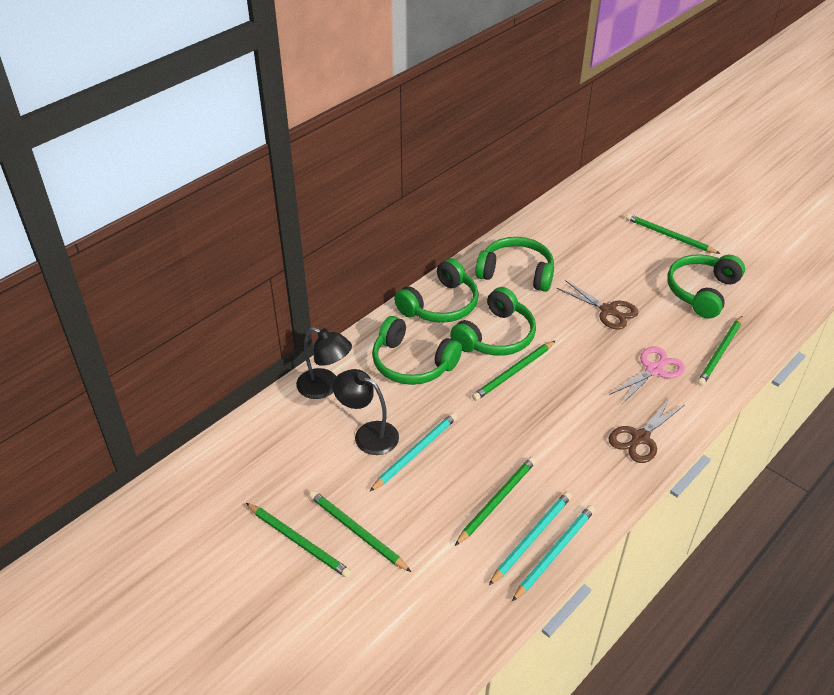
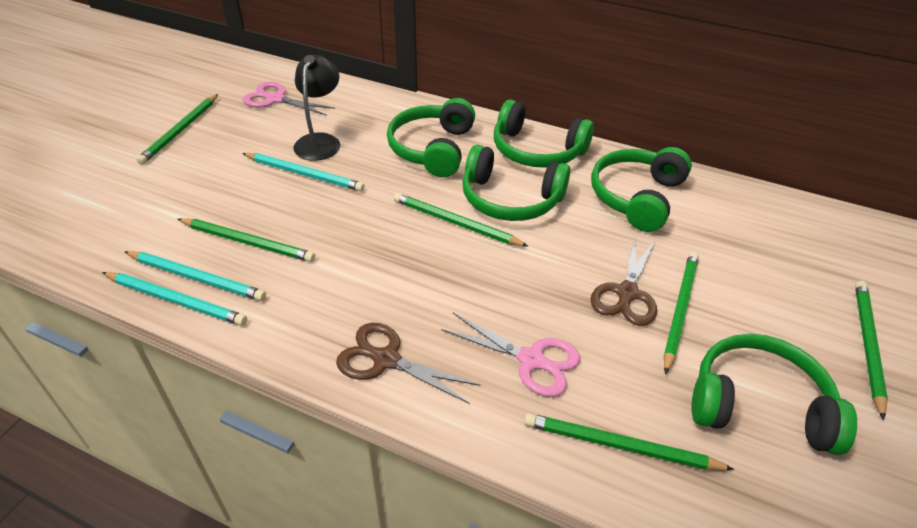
camera: 70 degrees right, 0 degrees up
black lamp [296,327,352,399] -> none
green pencil [309,491,411,572] -> green pencil moved to [664,252,699,374]
green headphones [475,237,554,292] -> green headphones turned 150 degrees counterclockwise [591,147,692,232]
none -> pink scissors [242,82,335,116]

